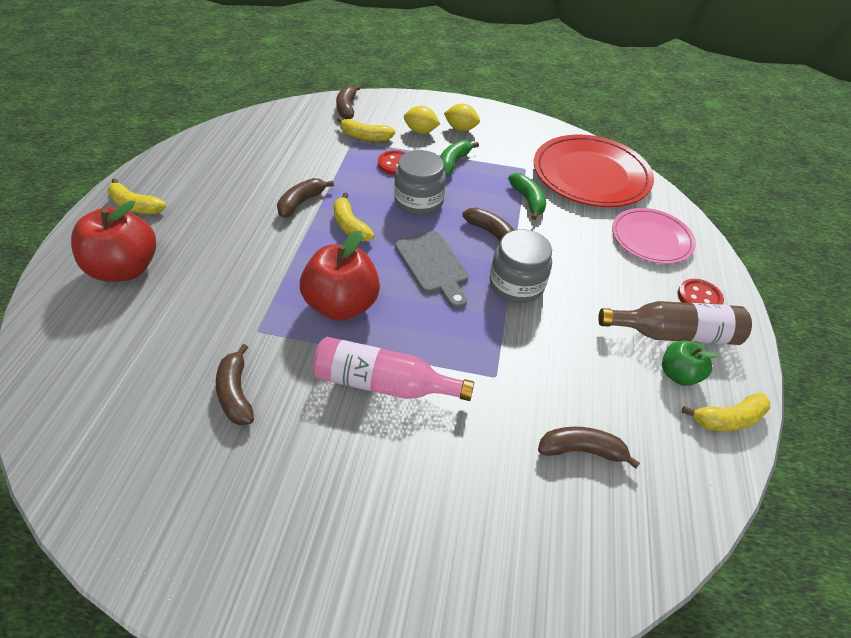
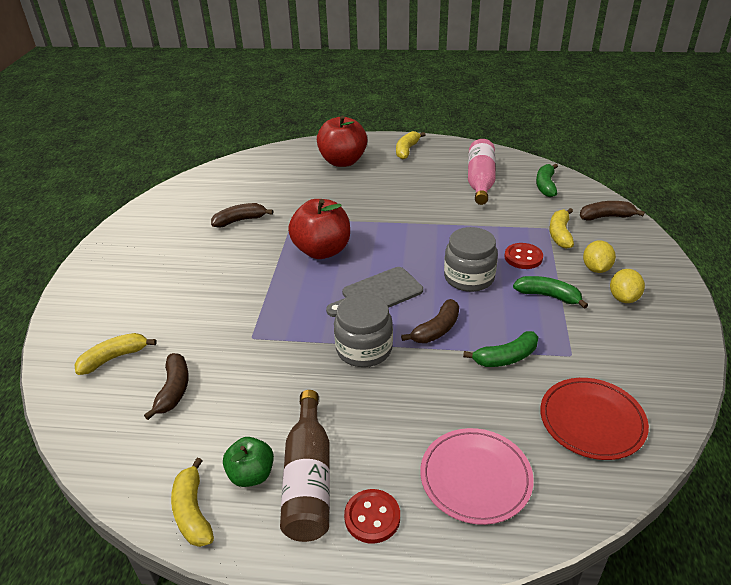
camera: 90 degrees right, 10 degrees down
brown banana [277,178,334,218] -> none
pink bottle [313,337,474,401] -> pink bottle moved to [468,139,496,205]
yellow banana [334,193,375,241] -> yellow banana moved to [74,333,157,375]
red plate [534,135,654,207] -> red plate [540,378,649,460], size x0.62
none -> green banana [536,163,558,197]

